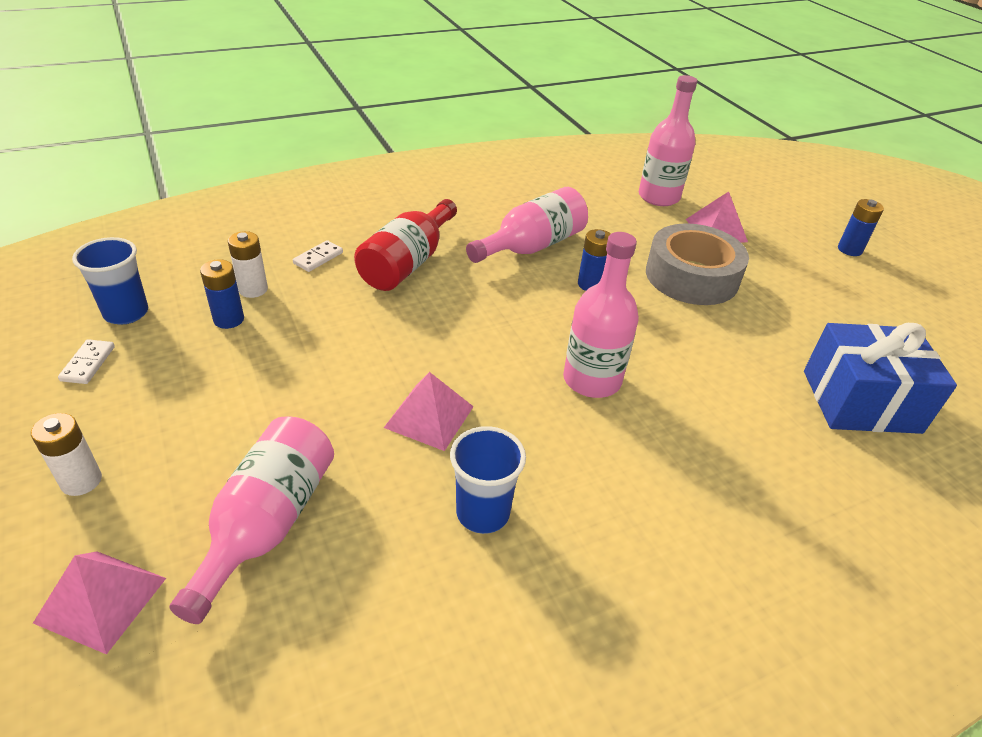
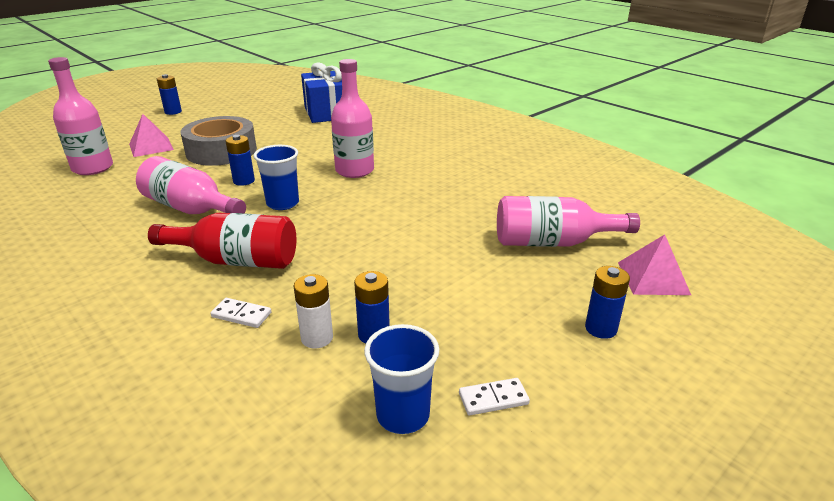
camera: 105 degrees left, 10 degrees down
white battery [31,413,102,496] -> blue battery [585,266,630,339]
pink pyramid [384,372,474,451] -> none
blue cup [450,426,526,534] -> blue cup moved to [253,145,299,210]

